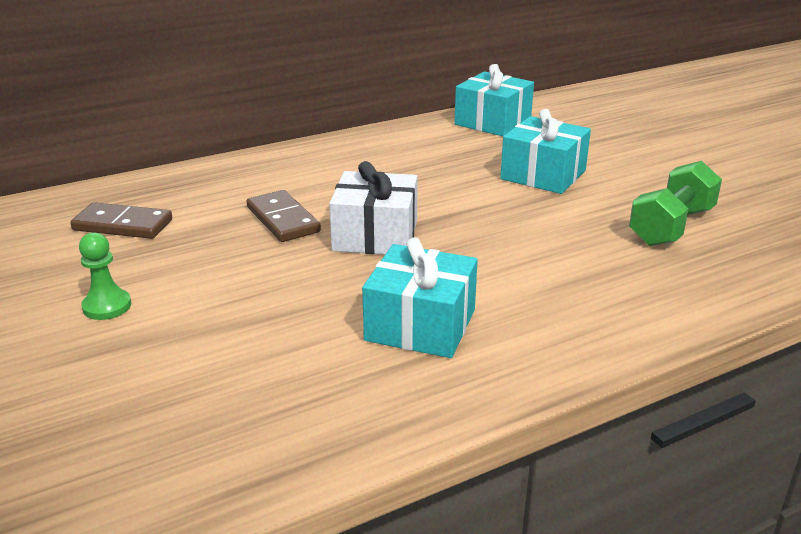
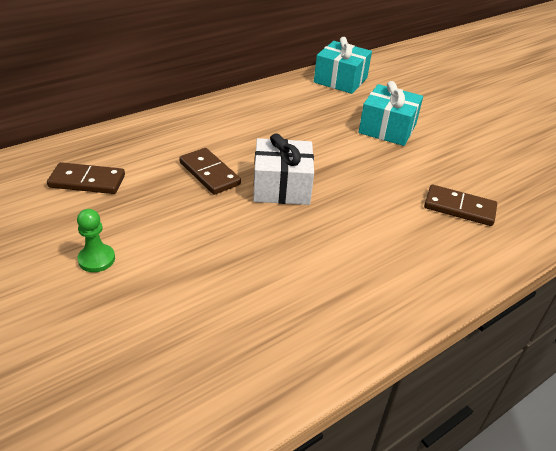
camera: 10 degrees left, 10 degrees up
turquoise gift [362,237,478,358] -> none
green dumbbell [629,161,722,246] -> none
none -> brown domino [424,185,497,226]

